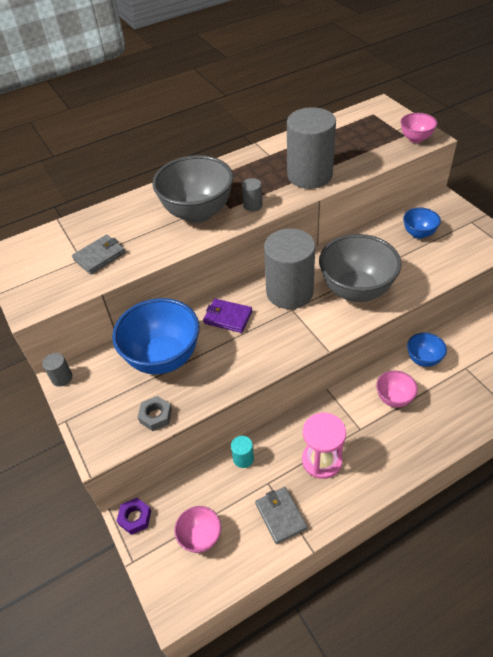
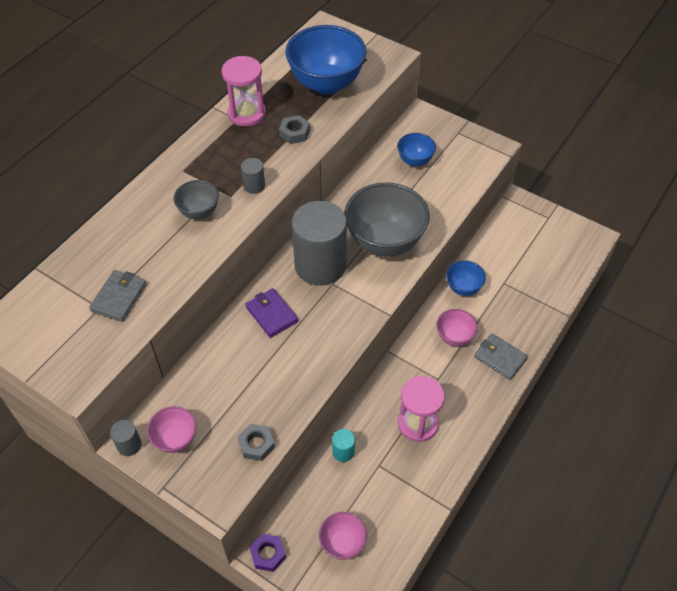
camera: 30 degrees left, 5 degrees up
blue bowl [112,298,200,374] -> blue bowl moved to [285,25,366,95]
grey bowl [152,155,233,223] -> grey bowl [174,180,219,219], size x0.50
purple wallet [203,299,252,333] -> purple wallet turned 60 degrees clockwise [245,288,298,338]
grey wallet [255,487,307,544] -> grey wallet moved to [474,333,528,380]
grey cylinder [287,107,336,189] -> grey nut [279,115,310,144]
pink bowl [401,113,437,143] -> pink bowl moved to [147,406,196,453]
none -> pink hourglass [222,56,266,127]

